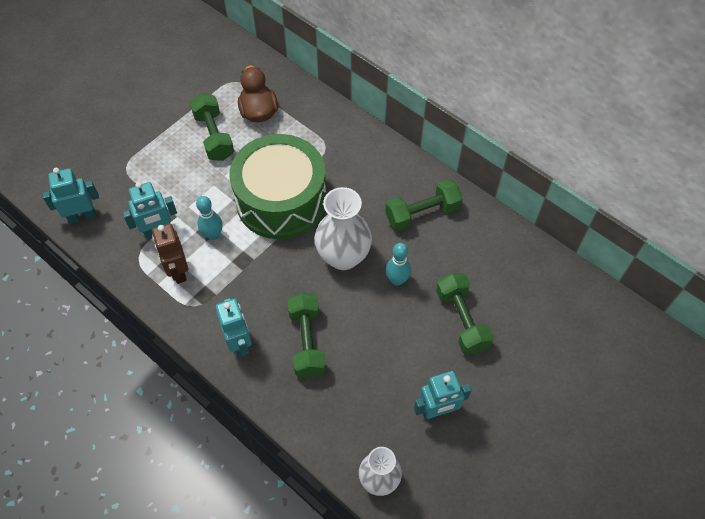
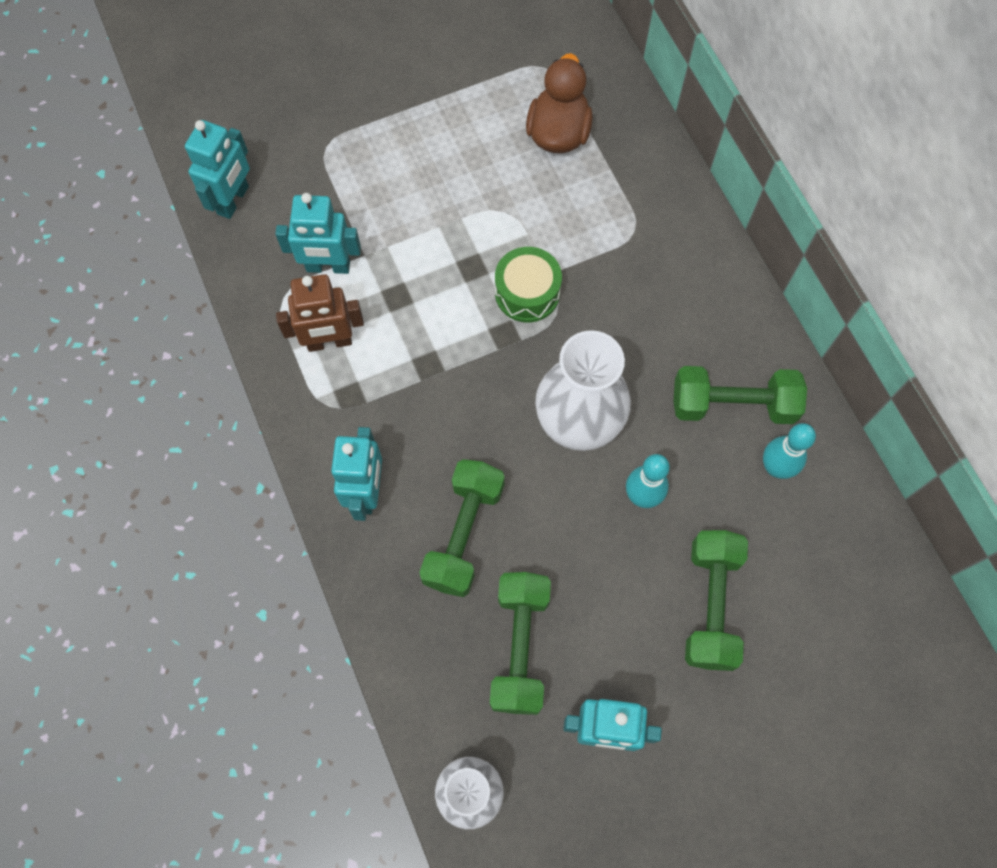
camera: 25 degrees right, 10 degrees up
turquoise robot [42,168,99,224] -> turquoise robot turned 105 degrees clockwise [185,120,250,219]
brown robot [152,223,188,284] -> brown robot turned 105 degrees counterclockwise [276,274,364,352]
green dumbbell [190,94,234,161] -> green dumbbell moved to [490,572,551,715]
turquoise bowling pin [196,196,223,240] -> turquoise bowling pin moved to [763,423,816,479]
green drum [229,134,327,239] -> green drum [495,247,562,322], size x0.44

